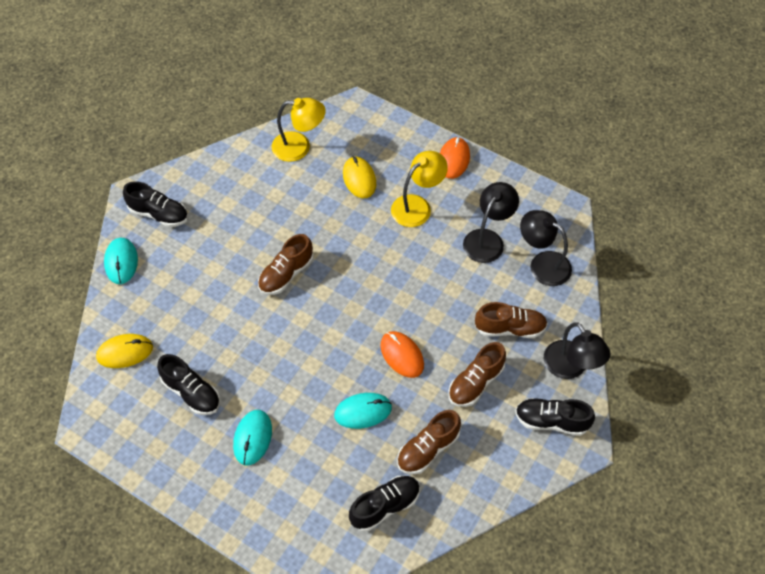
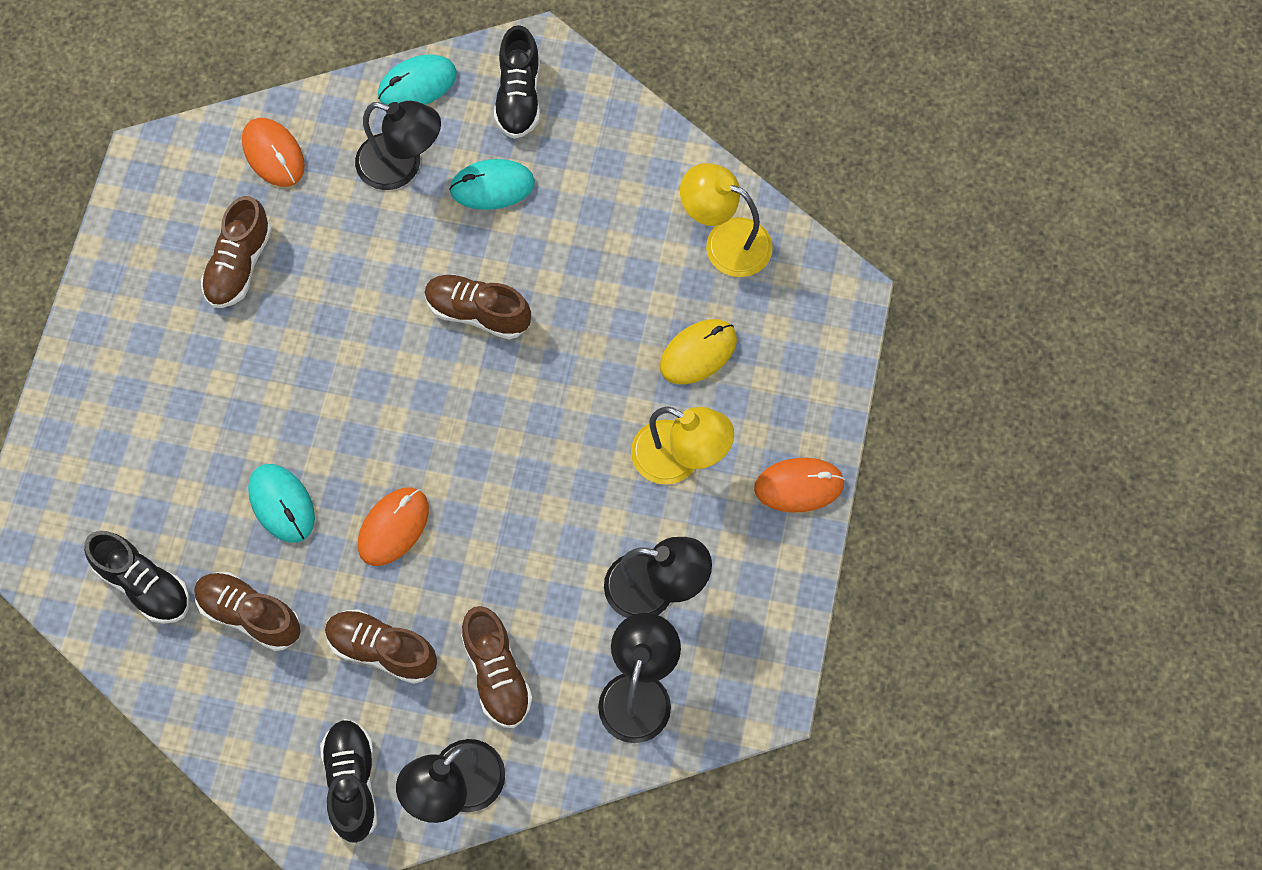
camera: 70 degrees right, 10 degrees up
yellow mouse [96,334,153,368] -> orange mouse [242,118,305,187]
black shoe [157,354,220,415] -> brown shoe [201,196,272,308]
turquoise mouse [233,410,272,465] -> turquoise mouse moved to [449,159,535,210]
yellow lamp [272,98,326,162] -> yellow lamp turned 135 degrees clockwise [680,163,773,277]
none -> black lamp [355,101,441,190]

